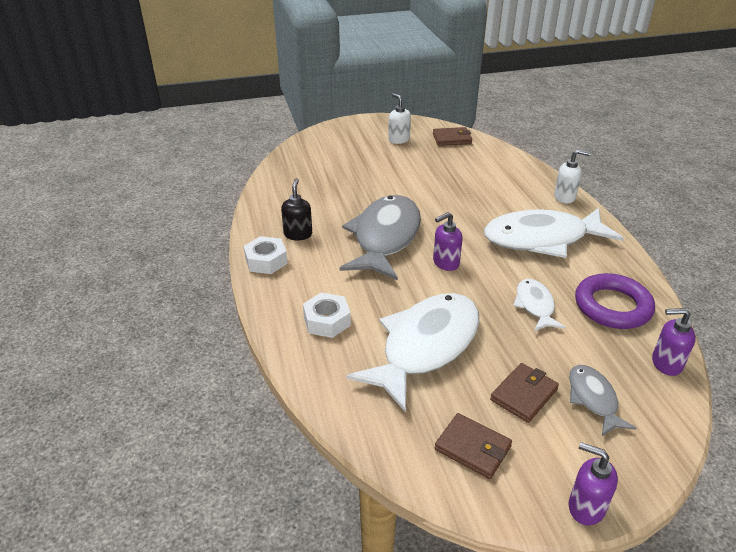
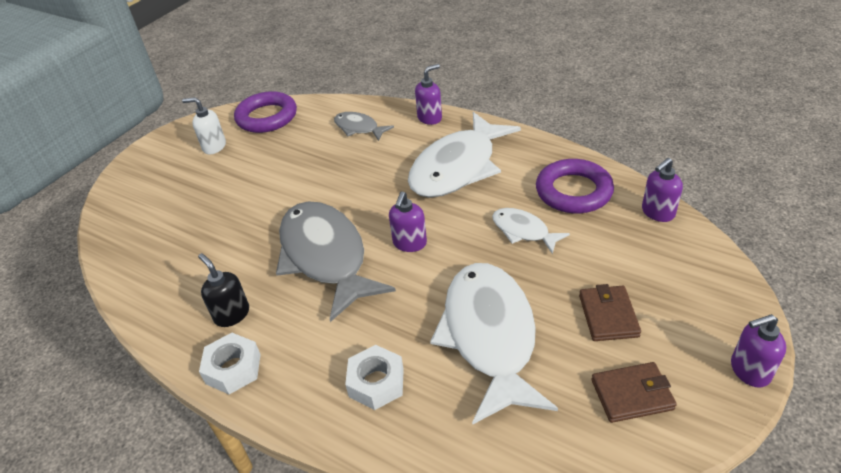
camera: 40 degrees left, 5 degrees up
brown wallet [433,127,472,146] -> purple ring [234,91,297,133]
white soap dispenser [554,149,591,203] -> purple soap dispenser [415,64,442,125]
grey fish [569,365,637,436] -> grey fish moved to [334,112,394,141]

